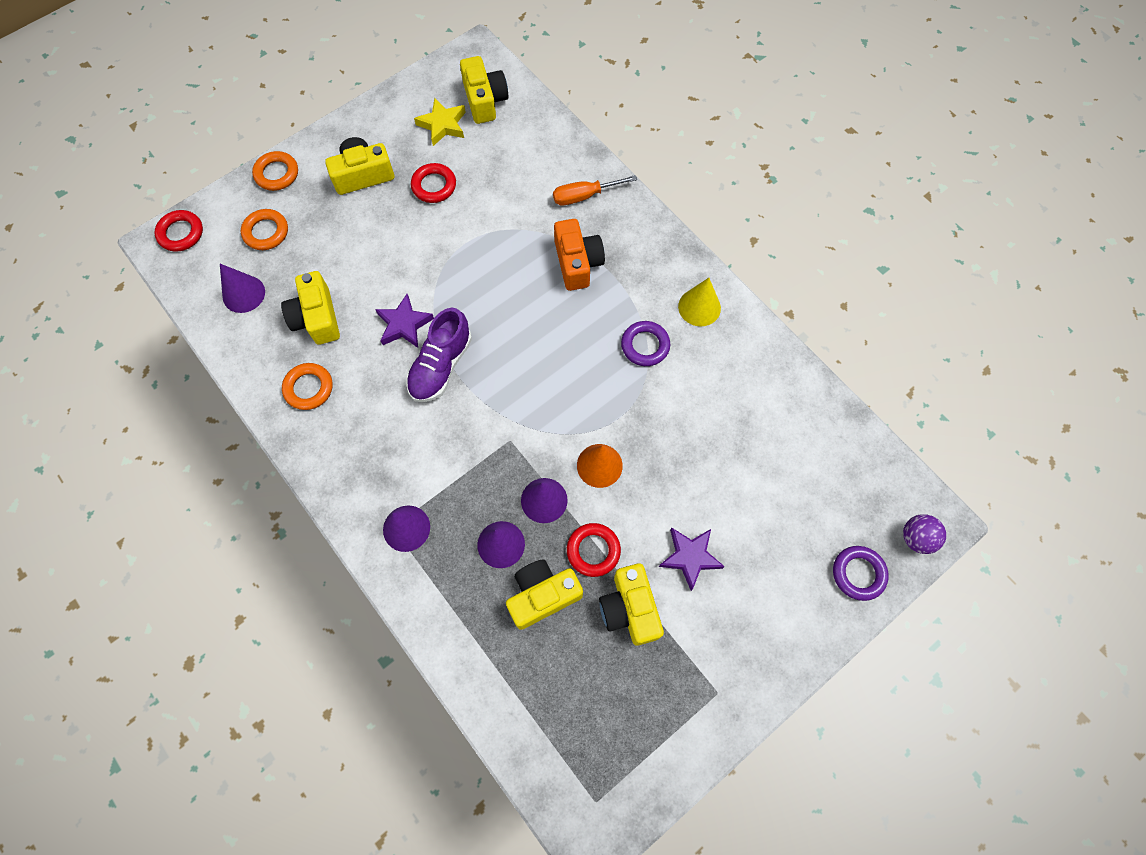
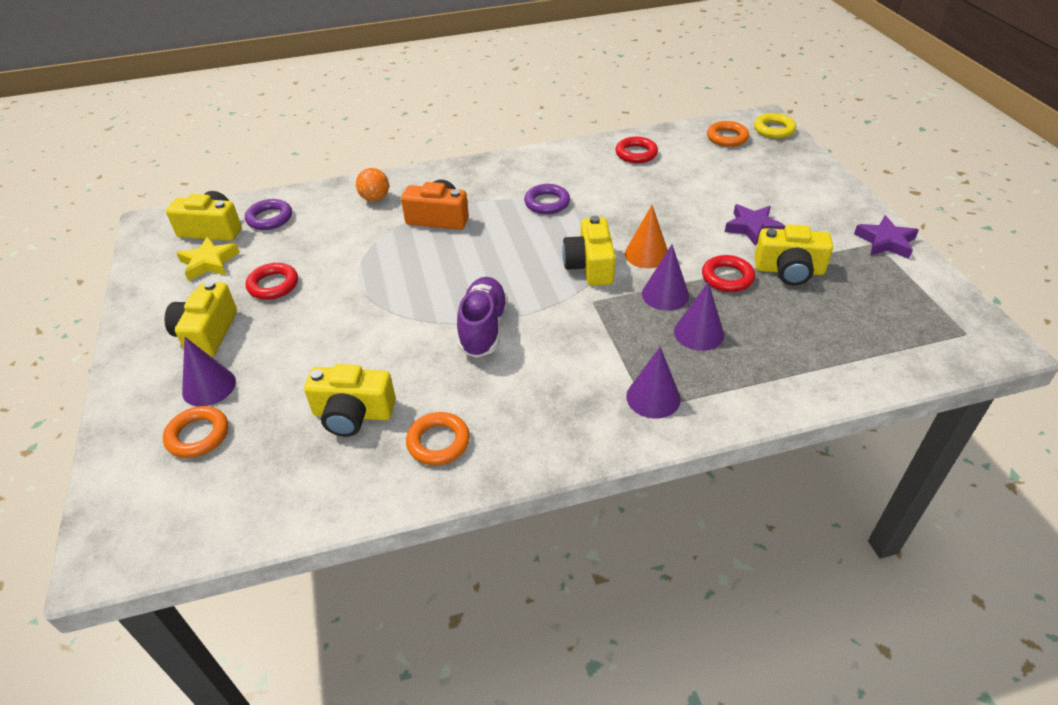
camera: 65 degrees left, 25 degrees down
red ring [154,210,203,252] -> red ring moved to [615,137,658,163]
purple cone [220,264,265,313] -> purple cone moved to [182,337,236,406]
orange ring [252,151,298,191] -> orange ring moved to [707,121,749,147]
purple star [375,294,434,348] -> purple star moved to [854,215,919,259]
purple shoe [406,308,472,402] -> purple shoe turned 135 degrees counterclockwise [457,277,508,358]
yellow camera [506,559,583,630] -> yellow camera moved to [562,216,616,286]
orange screwdriver [553,175,637,206] -> orange ball [356,168,389,201]
yellow cone [678,278,721,326] -> none
purple ring [833,546,889,601] -> purple ring moved to [245,199,292,230]
purple ball [903,514,946,554] -> yellow ring [754,113,796,138]

